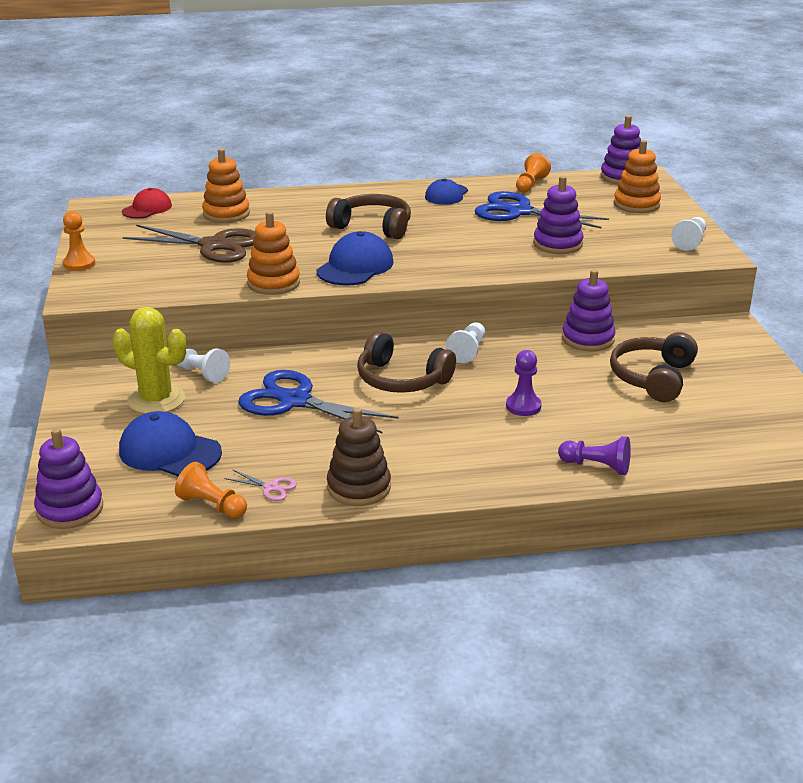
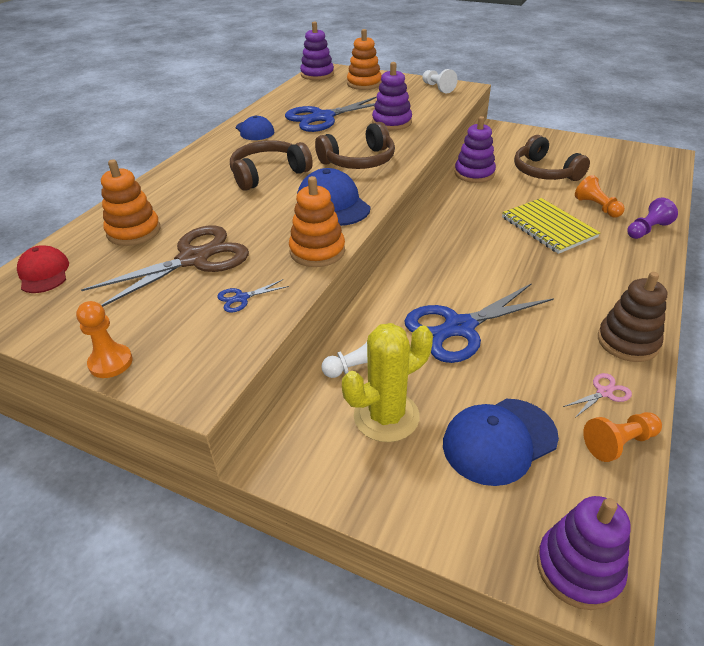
camera: 55 degrees left, 10 degrees up
brown headphones [357,331,456,393] -> brown headphones moved to [315,122,395,169]
white pawn [446,322,485,363] -> none
purple pawn [506,350,542,416] -> yellow notebook [502,198,601,254]
orange pawn [516,153,551,192] -> orange pawn moved to [575,175,625,218]
none -> blue scissors [217,279,289,313]

